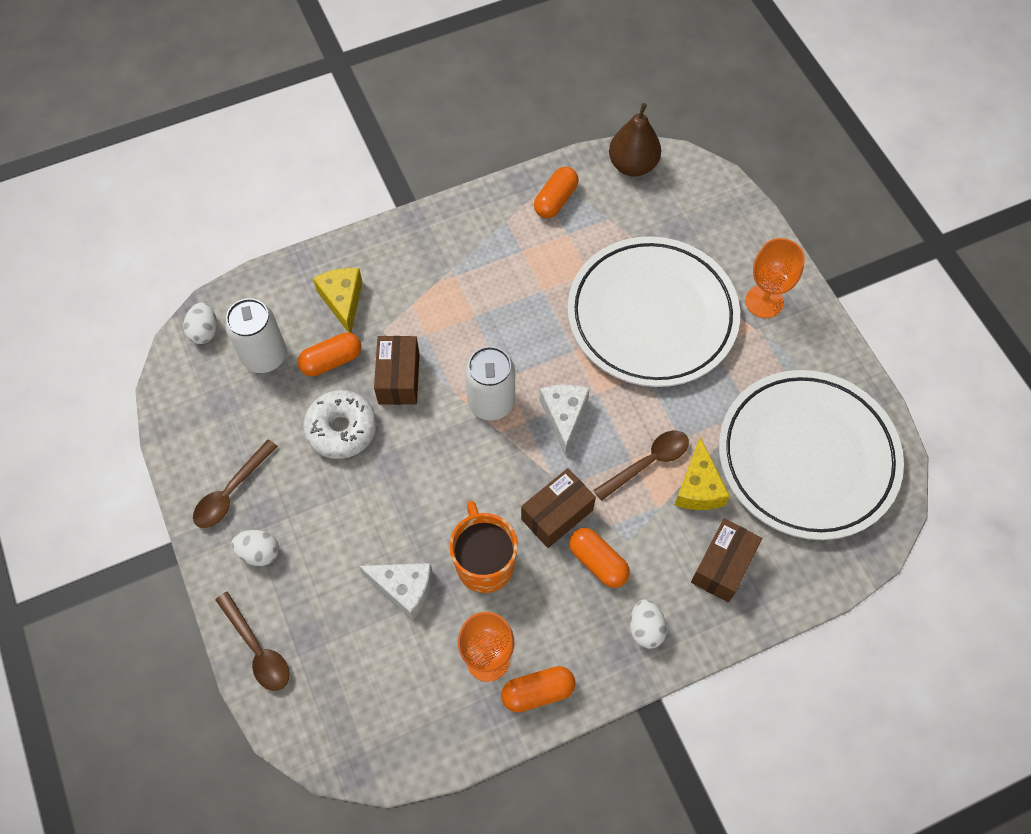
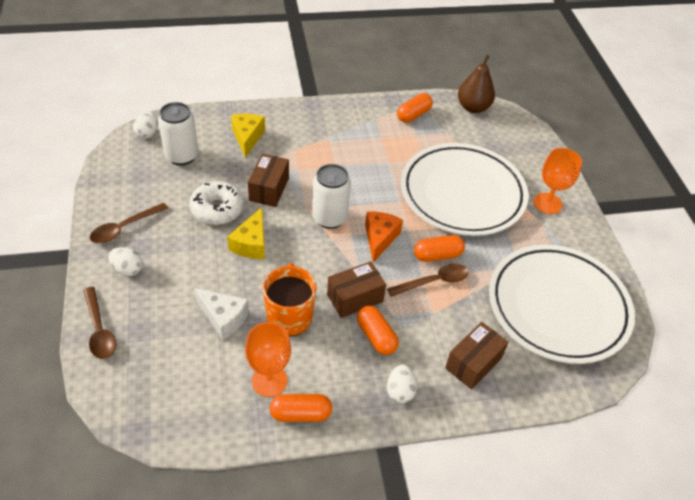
camera: 10 degrees right, 15 degrees down
orange capsule [298,332,361,376] -> orange capsule moved to [414,235,465,262]
white cheese [540,385,590,456] -> orange cheese [365,211,403,262]
yellow cheese [674,437,730,510] -> yellow cheese moved to [227,207,265,259]

